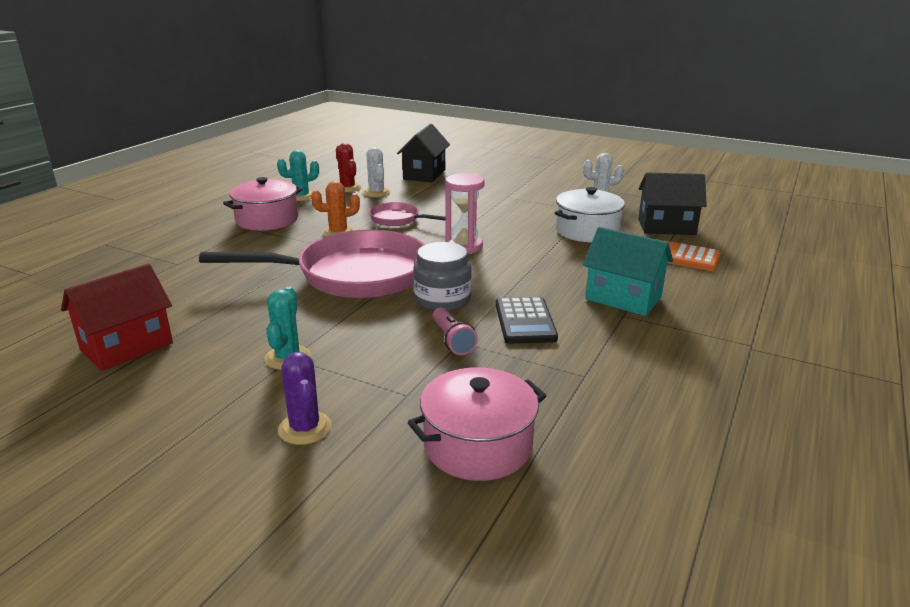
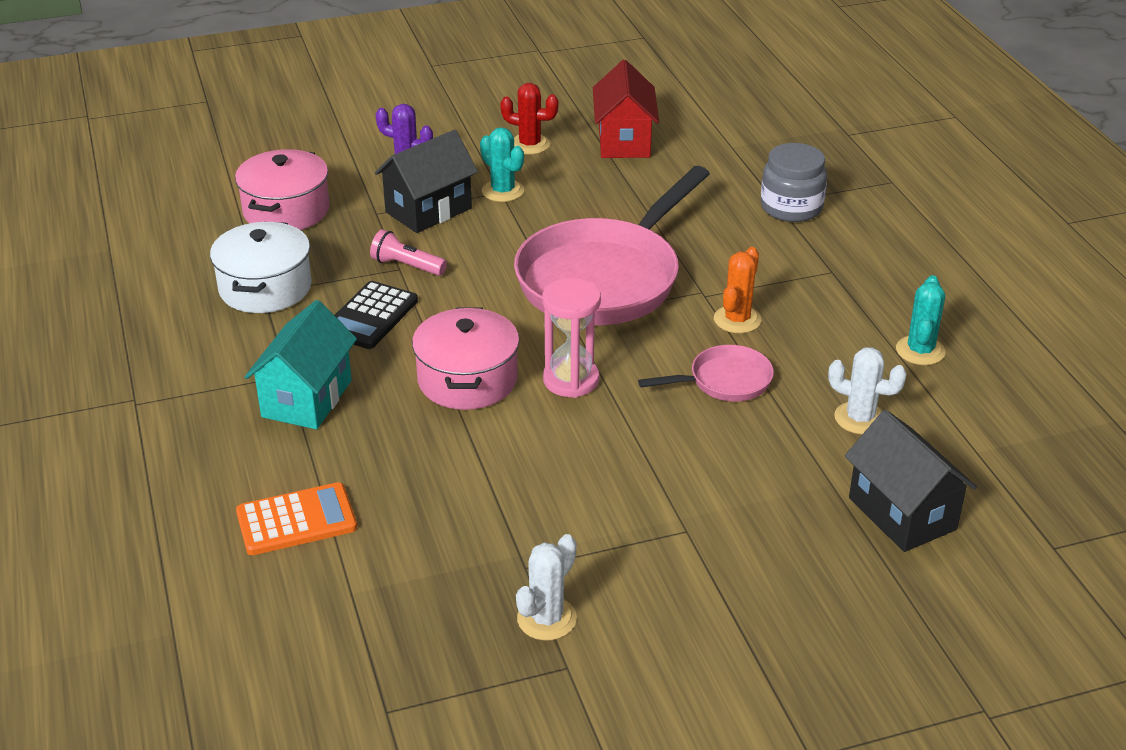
camera: 135 degrees right, 10 degrees up
pink pot [223,177,303,231] -> pink pot moved to [412,307,520,410]
red cactus [336,143,361,192] -> red cactus moved to [500,83,559,155]
grey jar [413,242,472,312] -> grey jar moved to [761,143,827,222]
black calculator [496,297,558,344] -> black calculator turned 105 degrees counterclockwise [334,281,418,349]
white pot [555,187,625,242] -> white pot moved to [210,221,312,313]
turquoise house [583,227,673,316] -> turquoise house turned 60 degrees counterclockwise [245,300,357,429]
black house [638,172,707,235] -> black house moved to [375,130,478,233]

